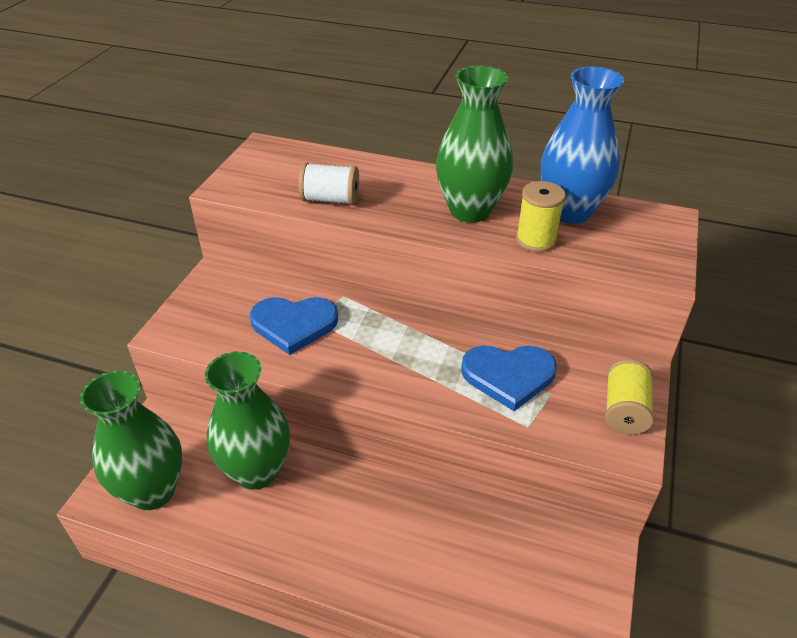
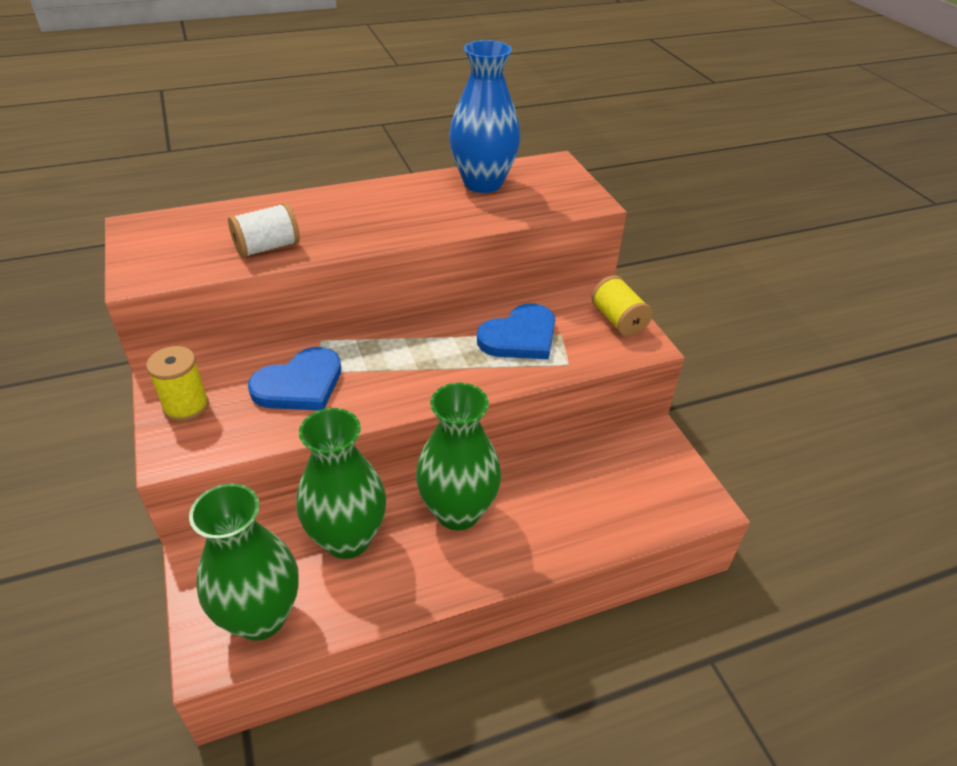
camera: 40 degrees left, 0 degrees up
green vase [436,65,513,223] -> green vase moved to [416,383,501,530]
yellow spool [516,181,566,252] -> yellow spool moved to [146,346,209,422]

